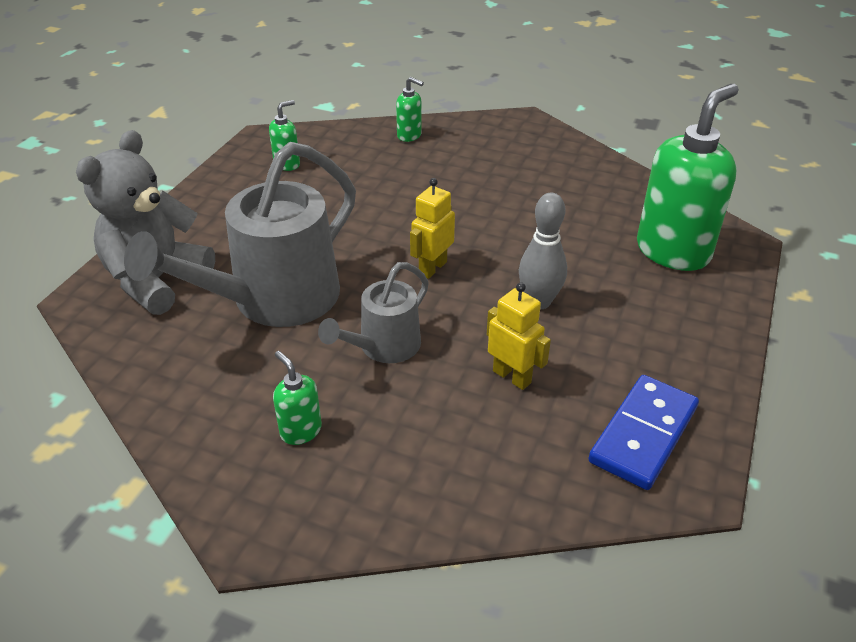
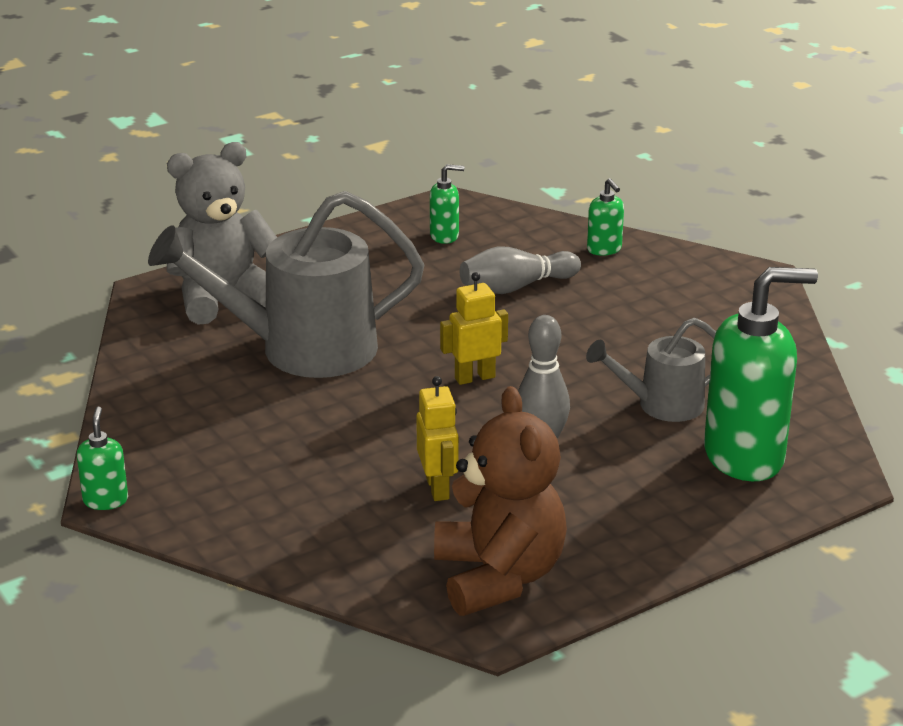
camera: 35 degrees right, 10 degrees down
green soap dispenser [273,351,322,445] -> green soap dispenser moved to [77,406,128,510]
grey watering can [318,262,429,363] -> grey watering can moved to [586,318,716,422]
blue domino [588,375,699,490] -> brown teddy bear [434,386,567,616]
none -> grey bowling pin [460,247,581,294]

